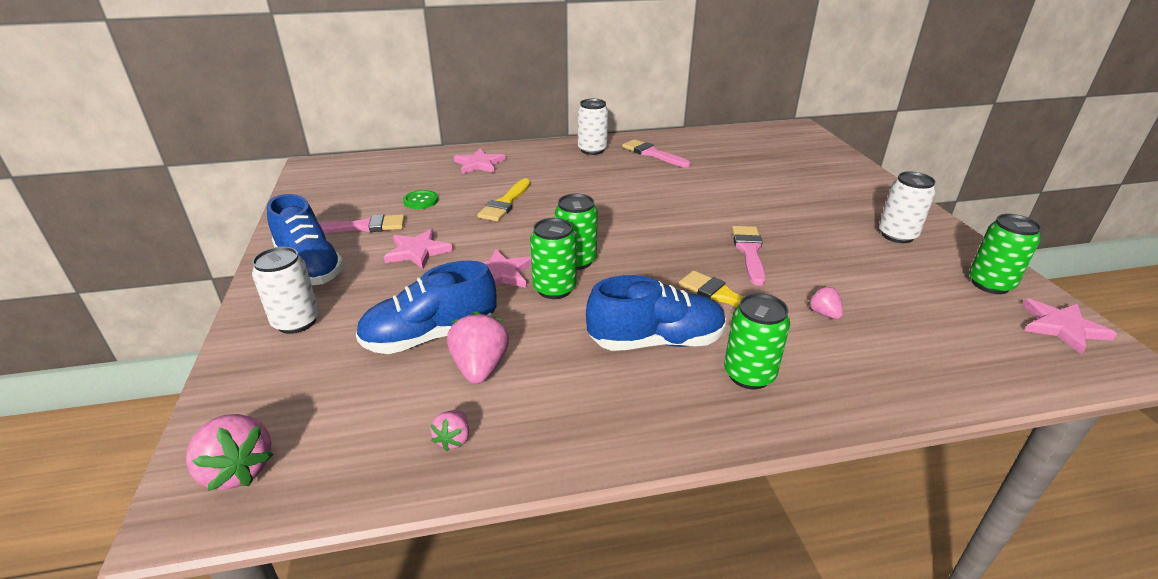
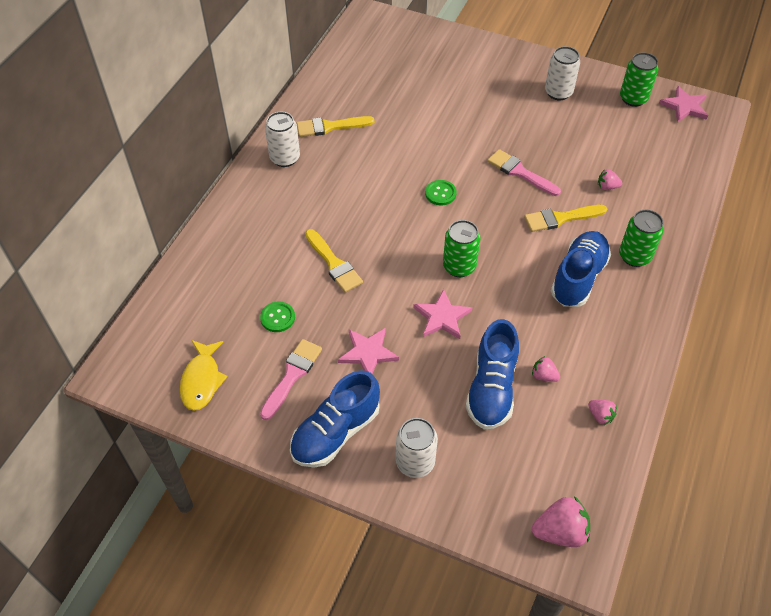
camera: 55 degrees left, 20 degrees up
blue shoe [267,194,344,285] -> blue shoe turned 135 degrees clockwise [290,370,380,468]
pink strawberry [447,311,509,384] -> pink strawberry [532,356,560,382], size x0.56
pink star [454,148,506,174] -> none
green can [530,218,576,299] -> none
pink brush [622,139,691,168] -> yellow brush [296,116,374,137]
none -> yellow fish [180,340,228,411]
none -> green button [425,180,457,205]

